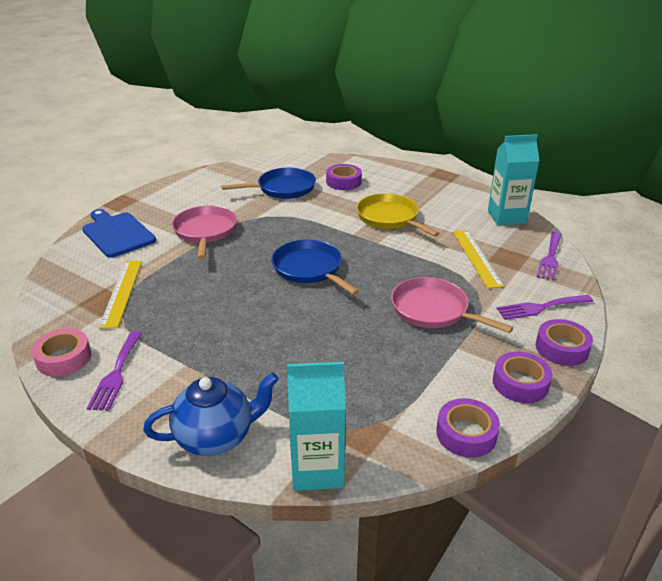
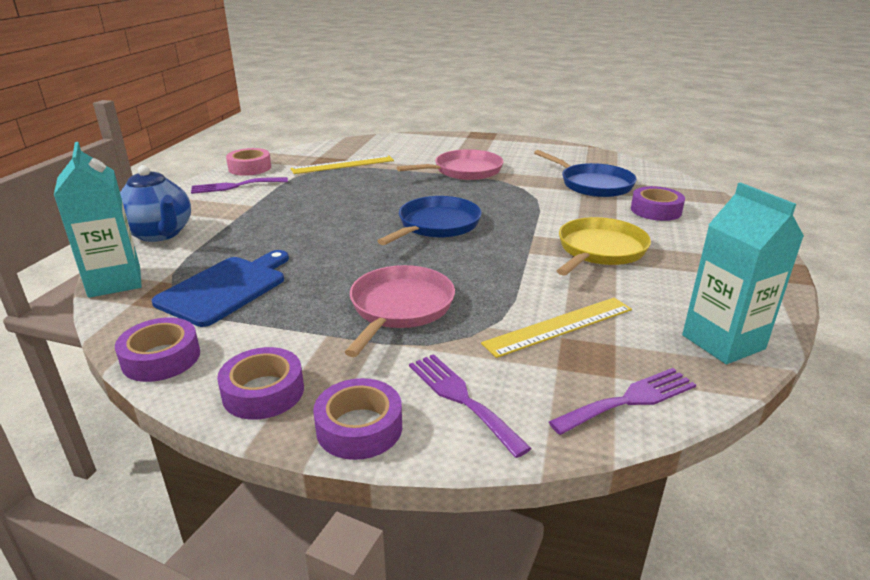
camera: 70 degrees right, 5 degrees down
blue cutting board [82,209,156,258] -> blue cutting board moved to [152,250,289,327]
purple fork [537,232,562,281] -> purple fork turned 150 degrees clockwise [549,368,696,435]

